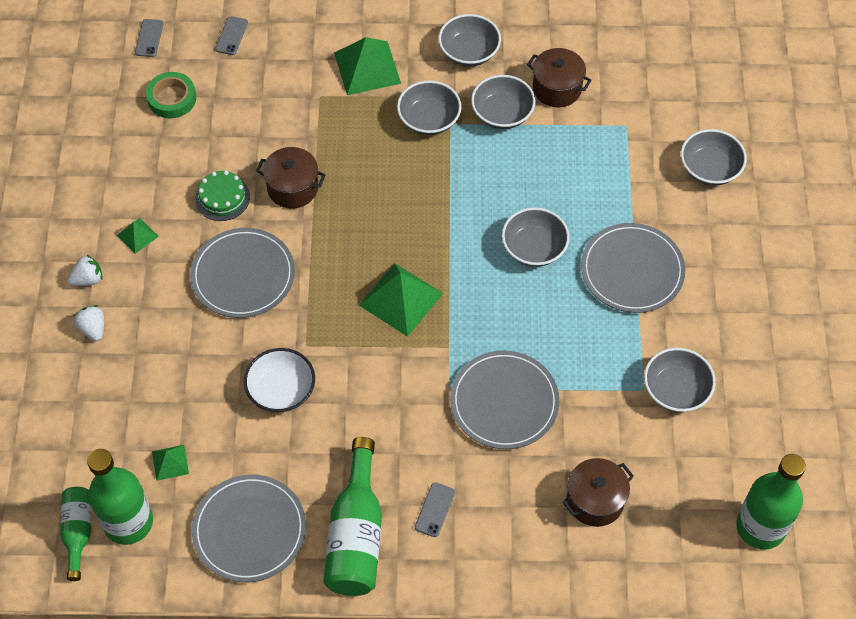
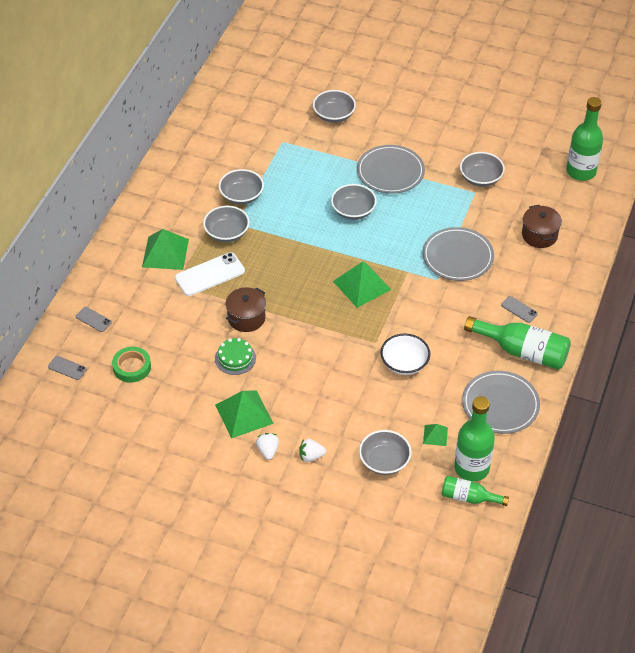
camera: 70 degrees left, 10 degrees down
green pyramid [116,218,159,254] -> green pyramid [215,390,274,439], size x1.97
grey plate [190,228,295,318] -> none
grey bowl [438,14,501,66] -> grey bowl moved to [359,430,412,475]
brown pot [527,48,592,107] -> none
none -> white phone [175,252,245,296]

